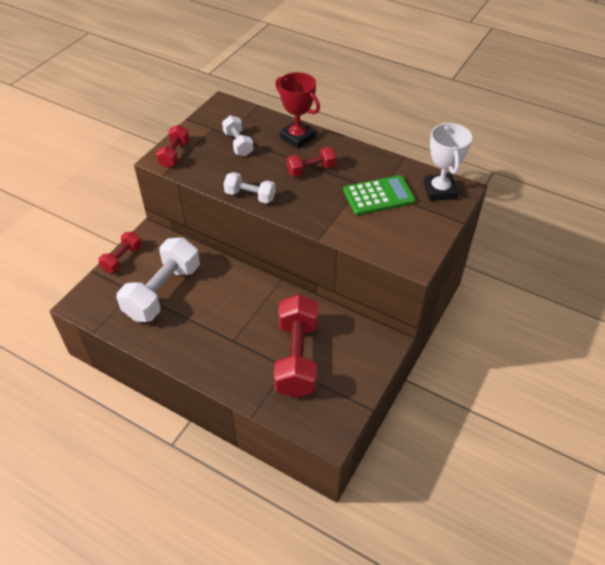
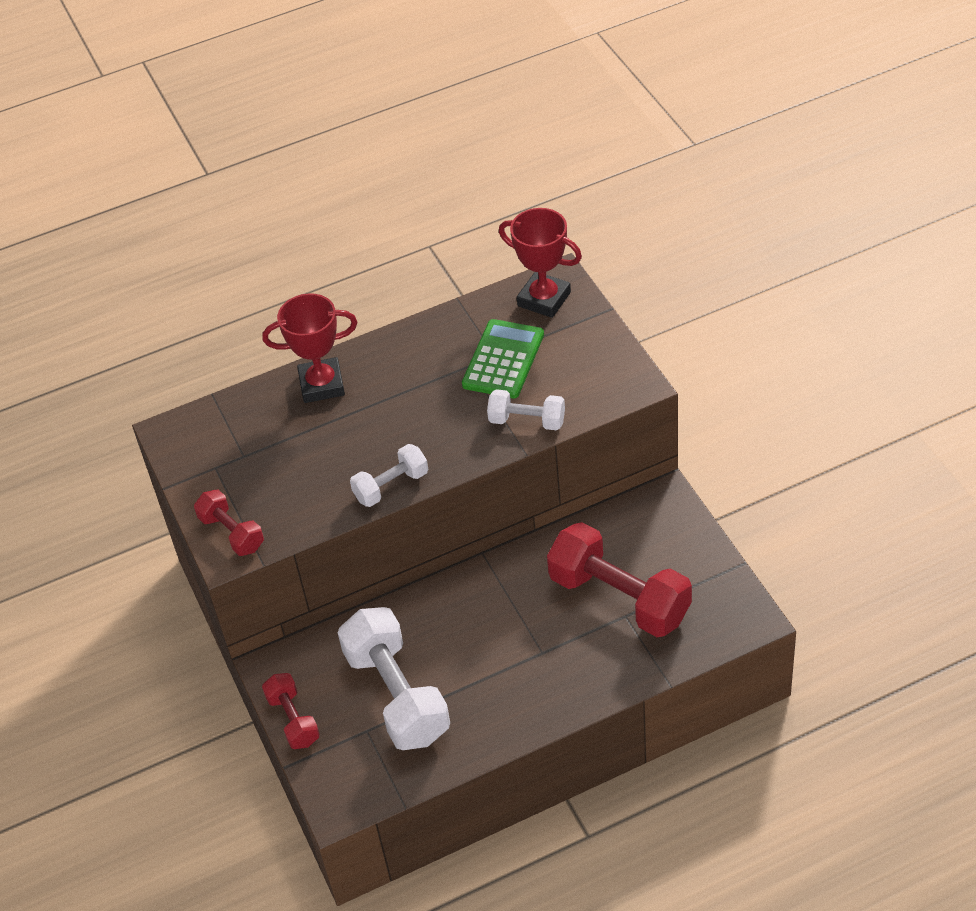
camera: 50 degrees left, 0 degrees up
white dumbbell [222,115,254,156] -> white dumbbell moved to [487,389,565,430]
red dumbbell [287,147,337,177] -> none
white trophy [424,123,472,201] -> red trophy [499,208,582,318]

